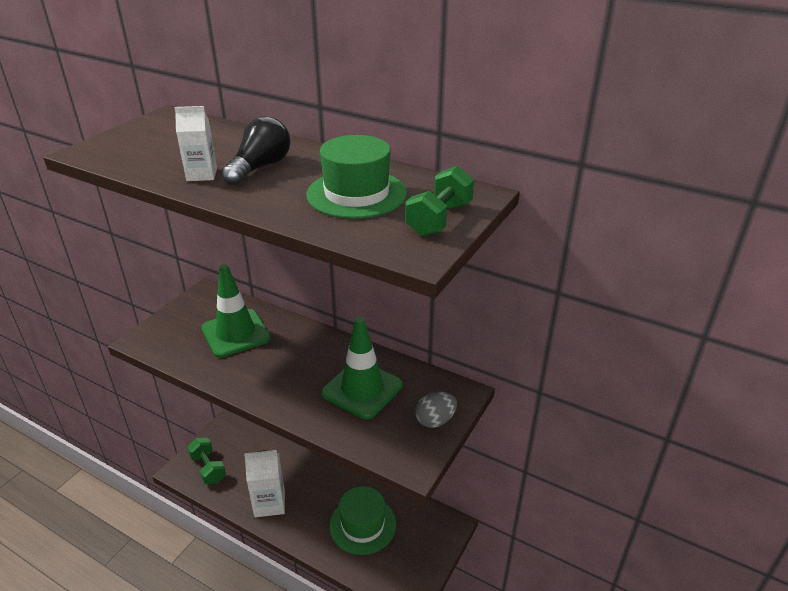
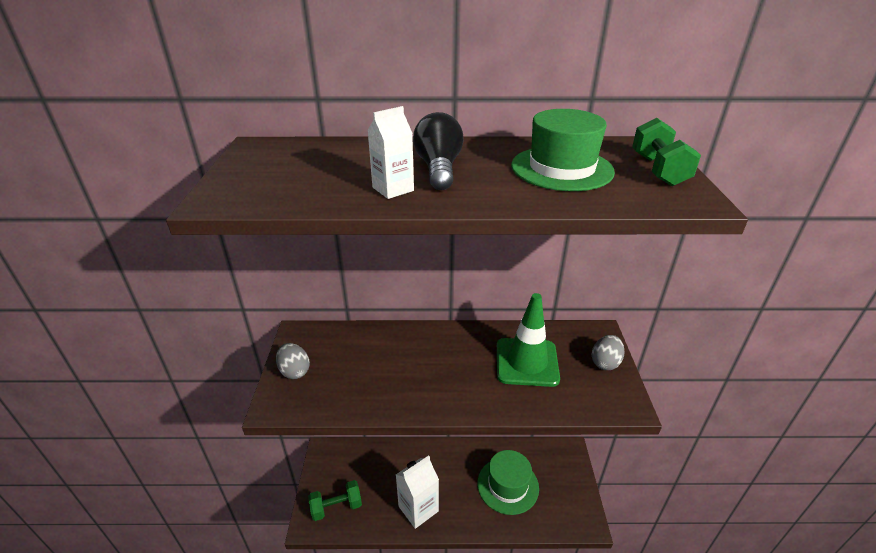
camera: 30 degrees left, 0 degrees up
green dumbbell [187,438,226,484] -> green dumbbell turned 45 degrees counterclockwise [308,480,362,521]
green traffic cone [201,264,271,358] -> none
none -> grey egg [276,343,310,379]

